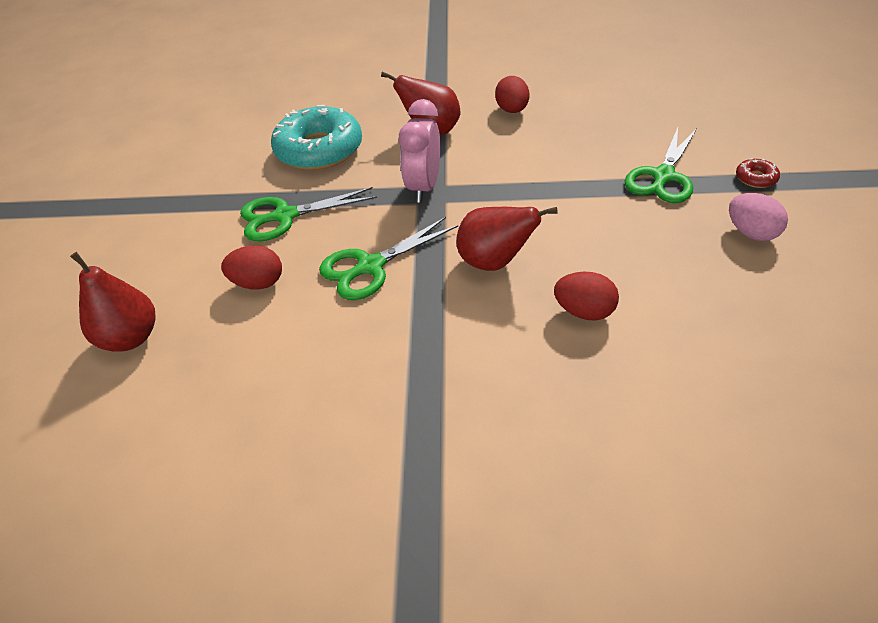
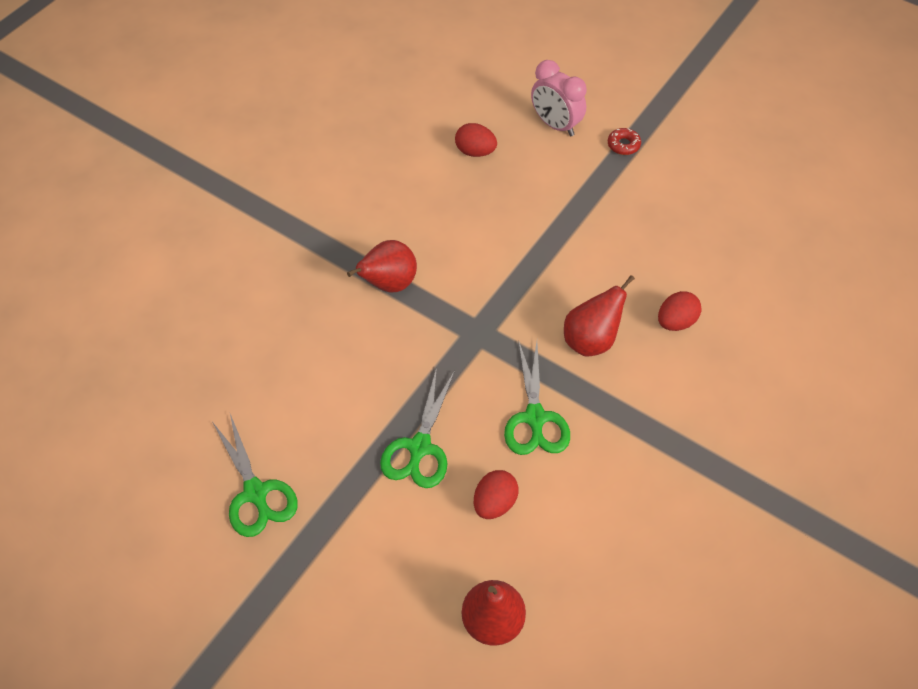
camera: 60 degrees left, 10 degrees up
turquoise donut [271,105,362,170] -> none
pink clock [399,99,440,203] -> pink clock moved to [531,60,587,136]
red egg [495,76,529,113] -> red egg moved to [455,123,497,157]
green scissors [625,128,697,203] -> green scissors moved to [213,414,298,537]
pink egg [729,193,788,241] -> none

